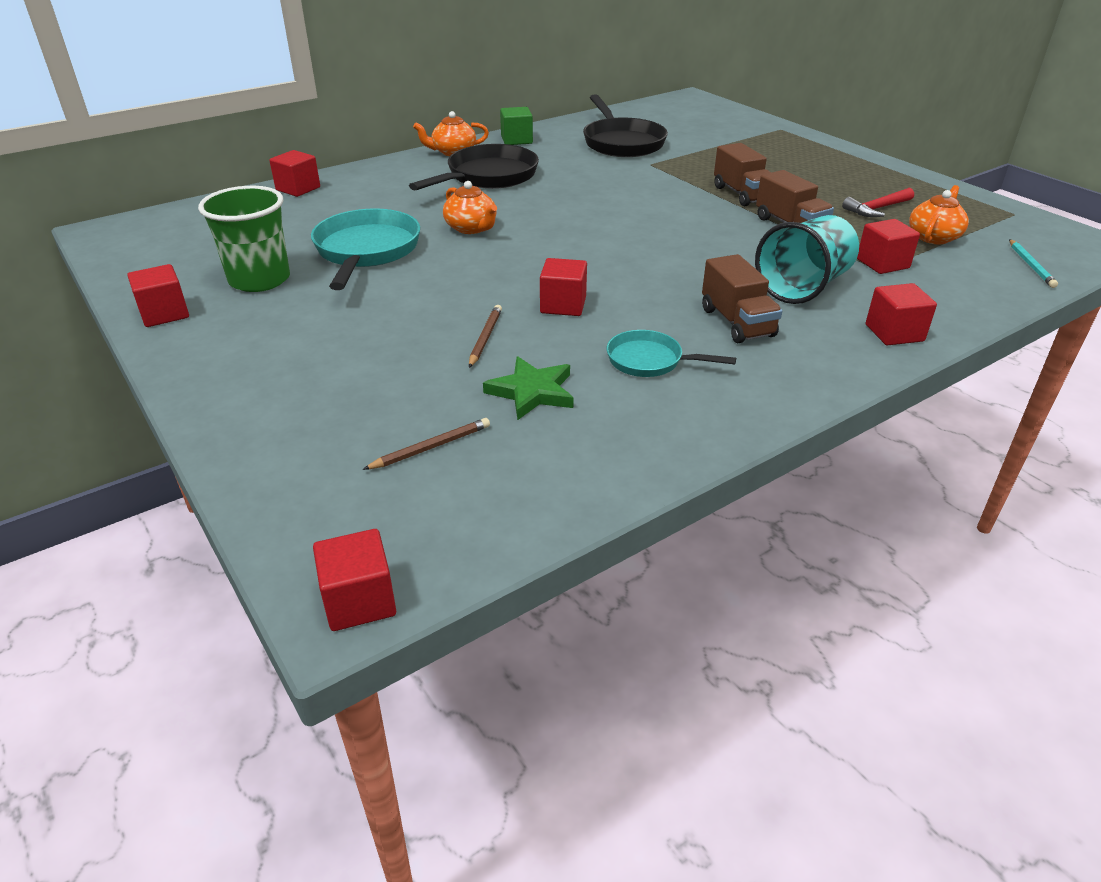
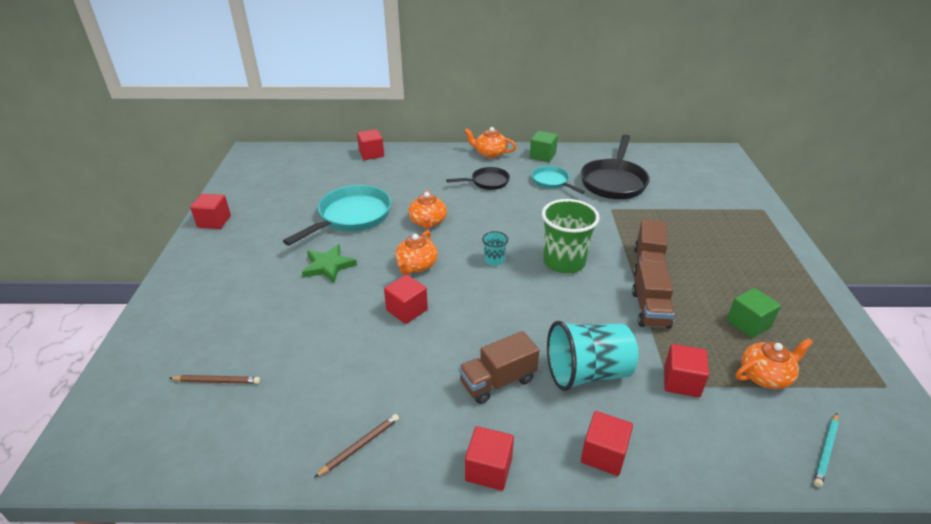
camera: 35 degrees right, 0 degrees up
green cup [198,186,290,292] -> green cup moved to [542,199,600,273]
red cube [313,529,396,631] -> red cube moved to [465,426,514,491]
black pan [409,144,539,191] -> black pan [446,167,510,190], size x0.57
brown pencil [469,305,502,368] -> brown pencil moved to [314,414,399,478]
green star [483,357,574,420] -> green star moved to [302,244,357,283]
turquoise pan [607,330,736,377] -> turquoise pan moved to [531,166,585,194]
brown truck [702,254,782,343] -> brown truck turned 45 degrees clockwise [459,331,540,404]
red hammer [842,188,914,217] -> green cube [727,288,781,338]
none -> orange teapot [395,231,438,275]
none -> turquoise cup [482,231,508,266]

